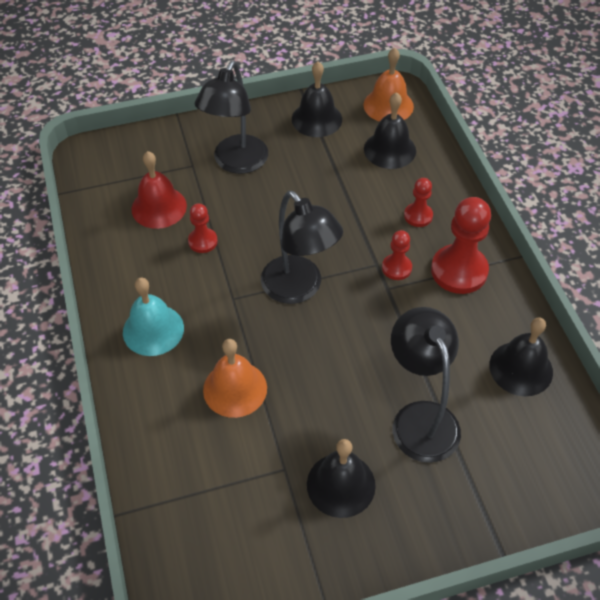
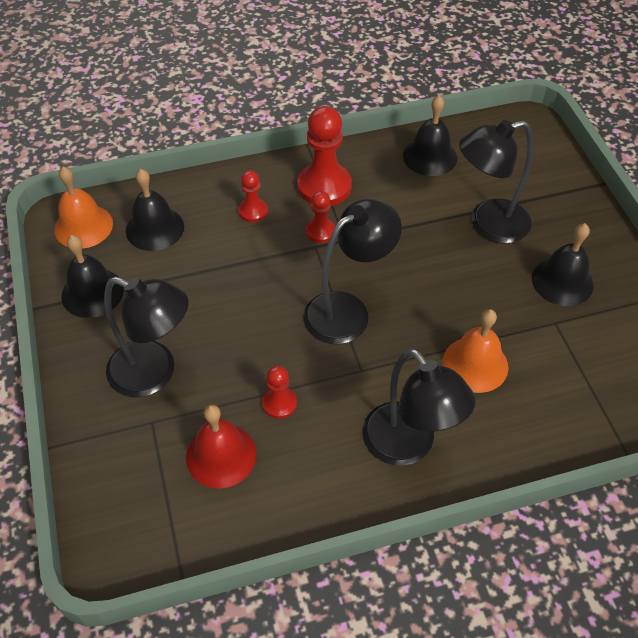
camera: 90 degrees left, 0 degrees up
turquoise bell [123,278,184,356] -> black lamp [362,348,476,466]

